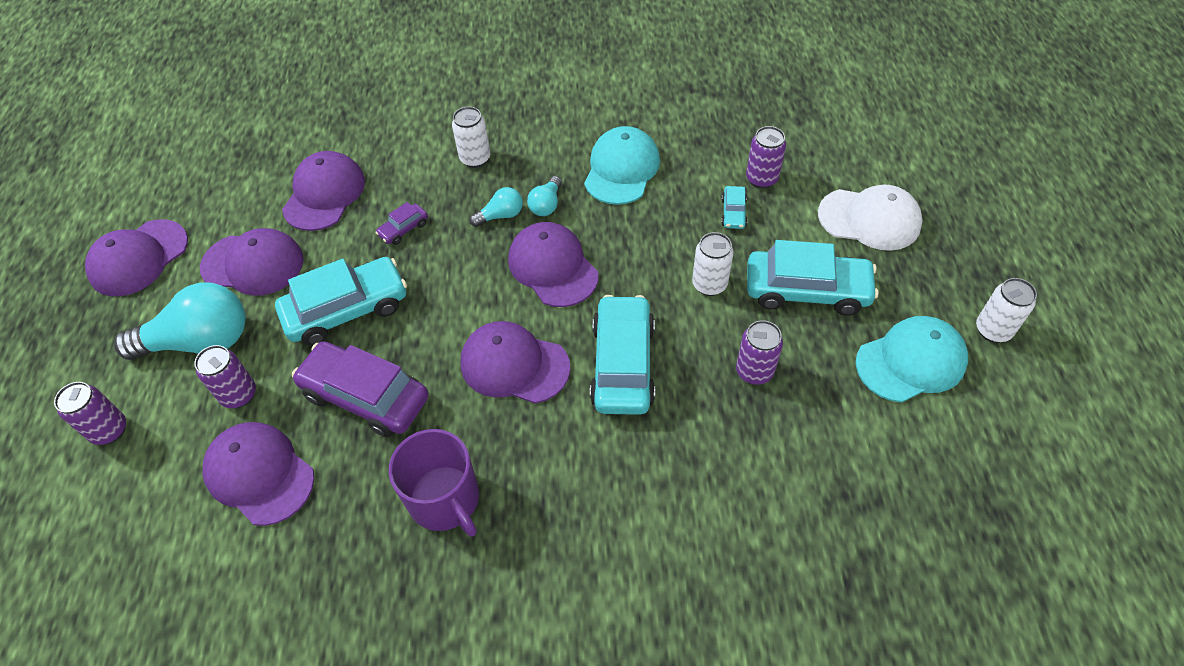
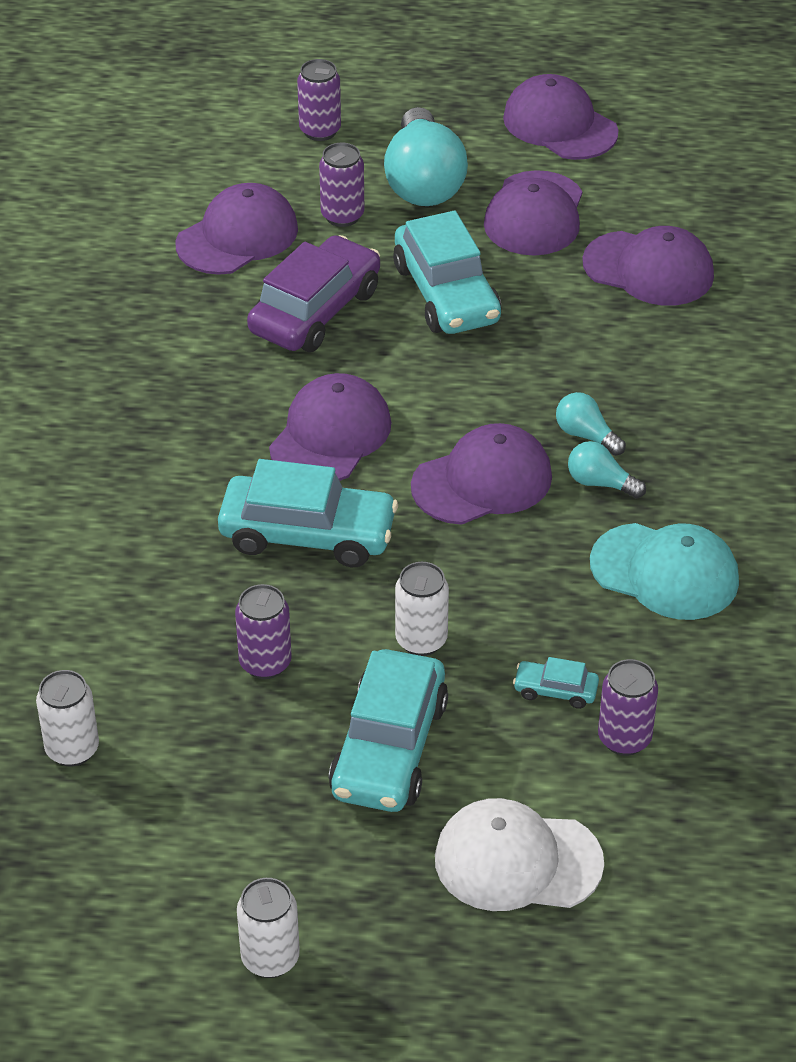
camera: 95 degrees right, 10 degrees down
purple car [375,202,428,245] -> none
purple mug [389,429,479,537] -> none
white can [452,107,490,168] -> white can moved to [36,670,99,767]
turquoise light bulb [469,187,523,227] -> turquoise light bulb turned 150 degrees clockwise [556,392,626,456]
white cap [818,185,922,251] -> white cap turned 75 degrees clockwise [435,798,604,911]
turquoise cap [855,316,968,403] -> none

